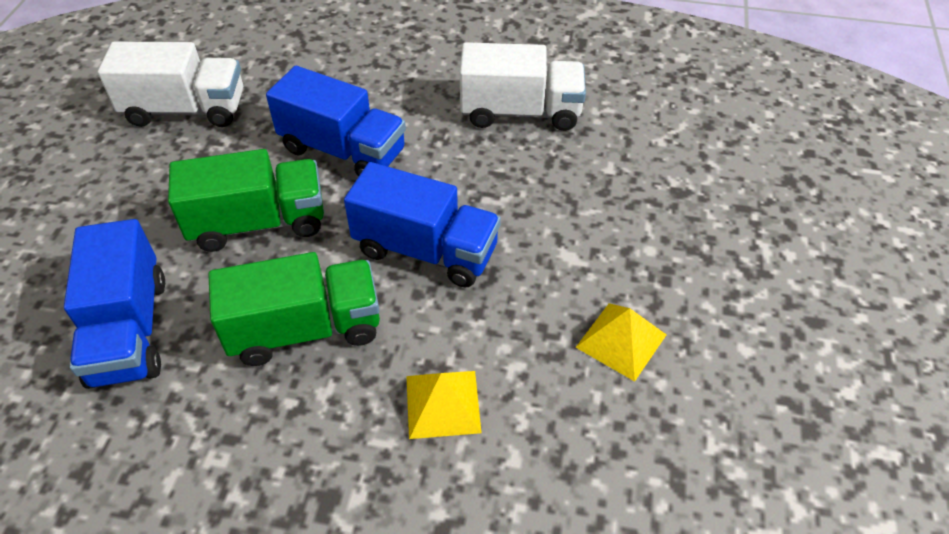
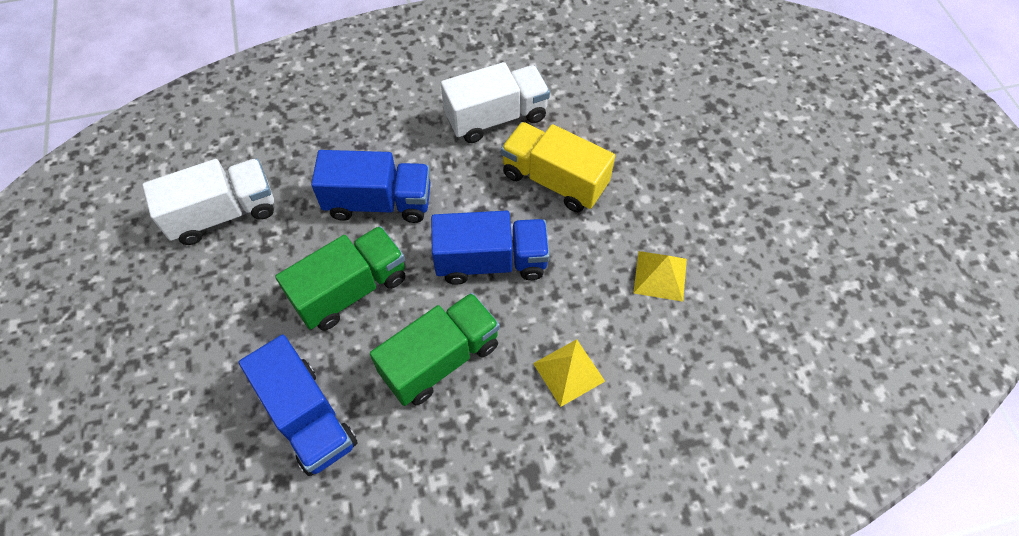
camera: 25 degrees left, 10 degrees up
none -> yellow truck [501,122,615,212]

